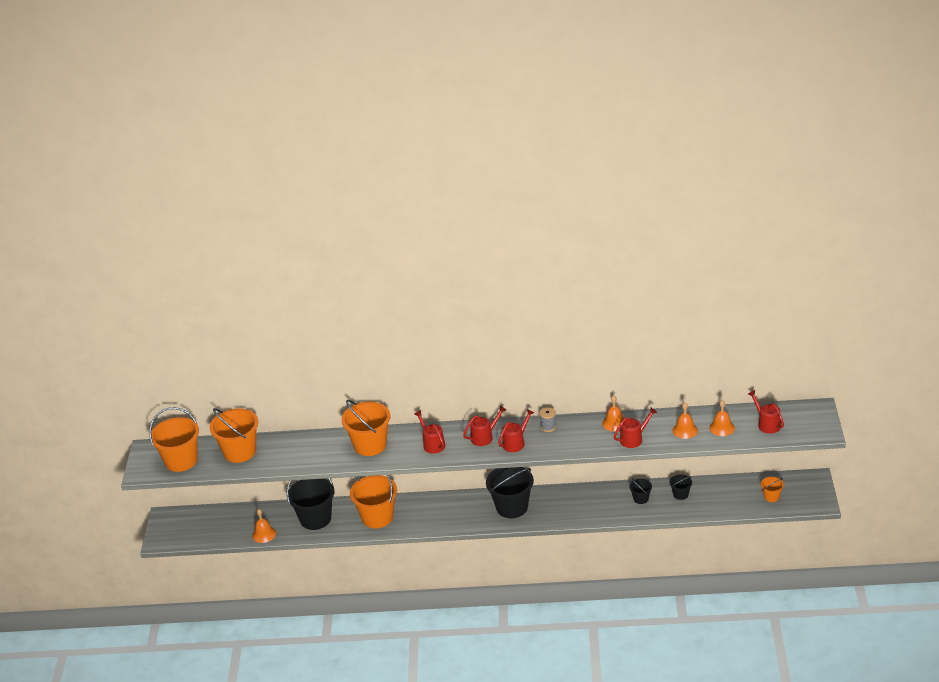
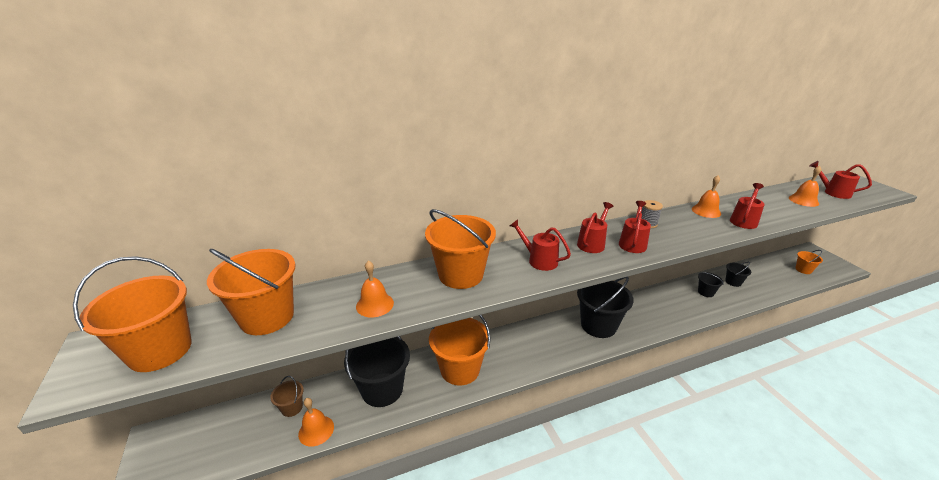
camera: 25 degrees left, 5 degrees down
orange bell [673,403,698,439] -> orange bell moved to [356,260,394,318]
none -> brown bucket [270,376,304,417]

